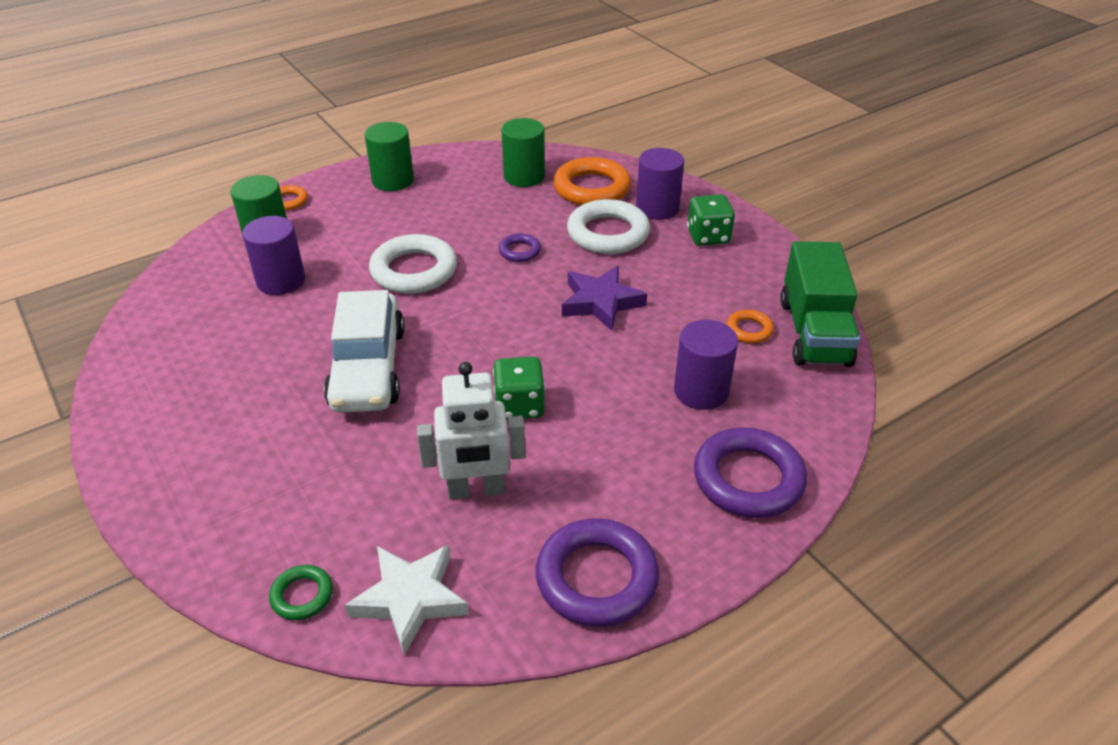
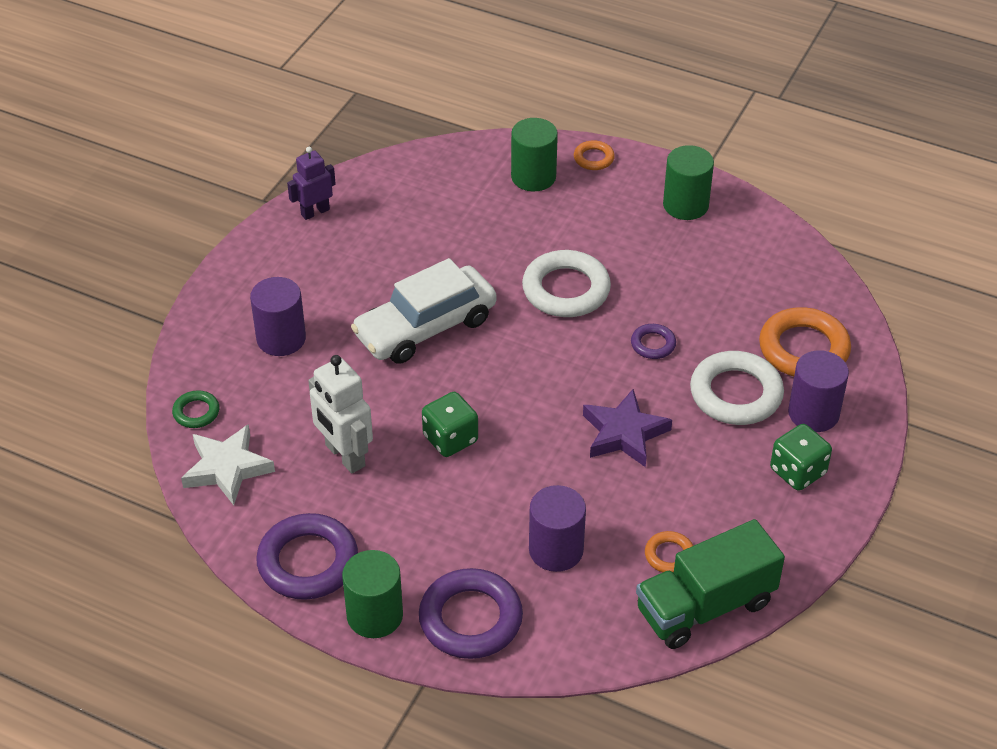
camera: 60 degrees right, 5 degrees up
purple cylinder [242,216,305,295] -> purple cylinder moved to [250,277,306,356]
green cylinder [502,118,545,187] -> green cylinder moved to [342,550,403,638]
none -> purple robot [287,147,336,220]

